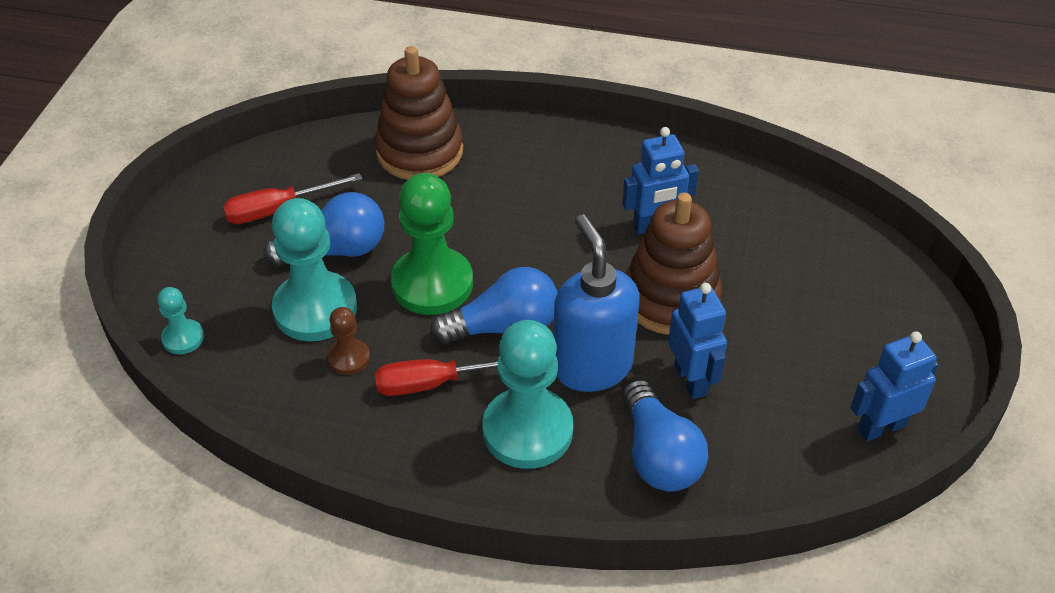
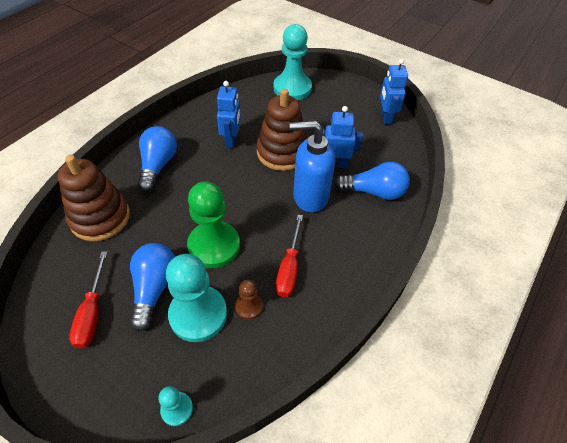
camera: 70 degrees left, 5 degrees up
blue light bulb [430,267,558,344] -> blue light bulb moved to [137,126,177,192]
turquoise pawn [482,320,573,469] -> turquoise pawn moved to [274,24,312,100]

